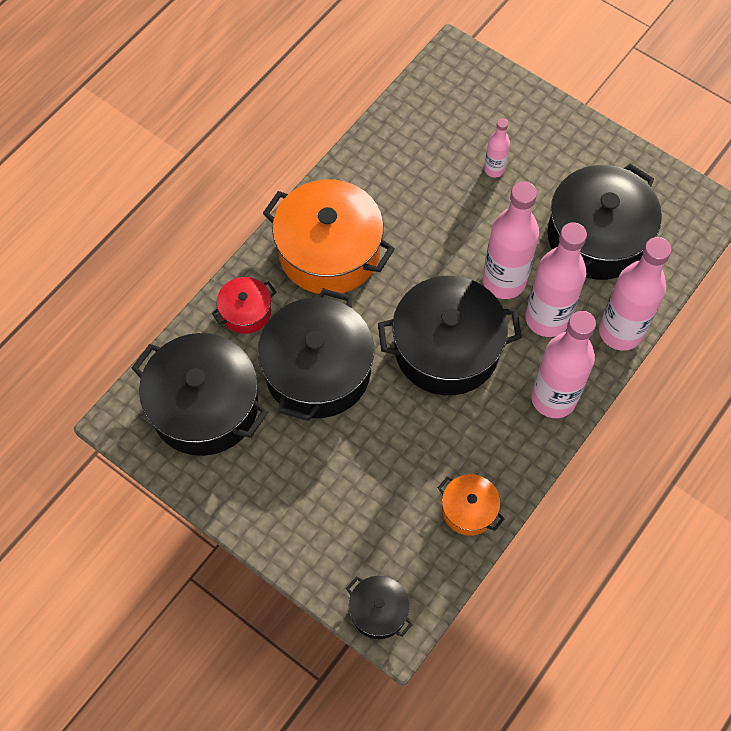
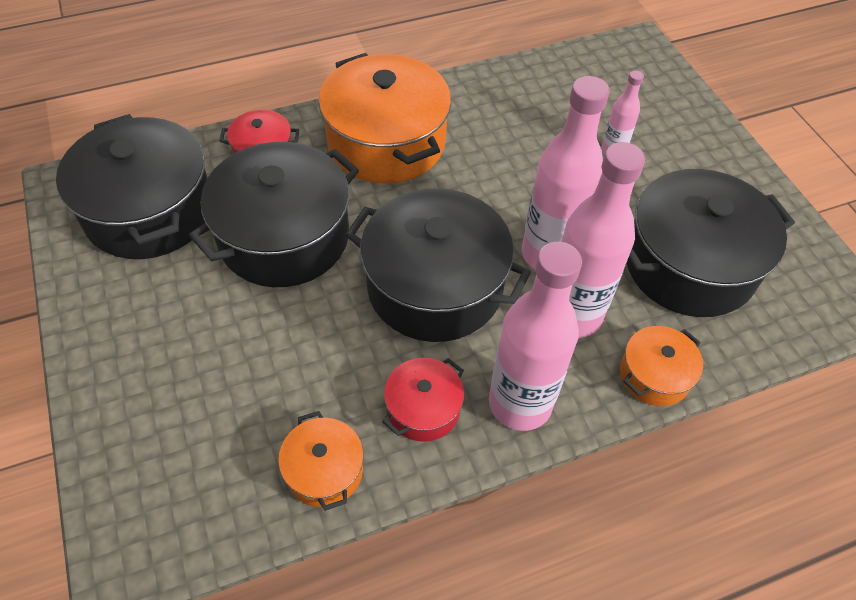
camera: 30 degrees right, 10 degrees down
black pot [346,576,413,639] -> none
pink bottle [599,237,672,351] -> orange pot [620,326,703,406]
none -> red pot [382,358,464,442]

